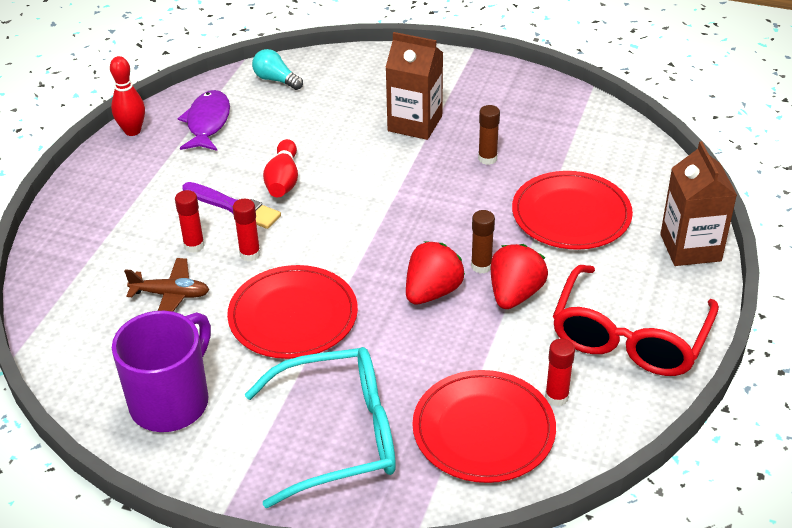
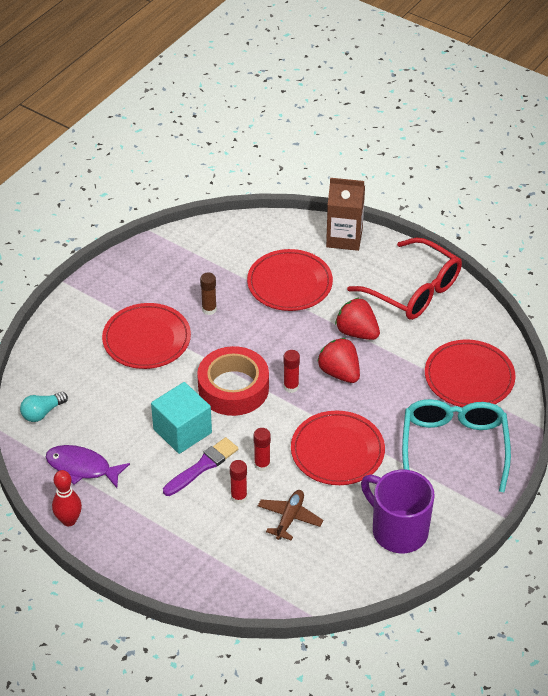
camera: 75 degrees left, 5 degrees up
red bowling pin [263,139,298,197] -> turquoise cube [151,382,212,454]
brown carton [385,32,443,140] -> red plate [102,303,191,369]
brown glue stick [471,210,495,274] -> none
red glue stick [545,339,575,406] -> red glue stick moved to [283,350,300,393]
none -> red tape [197,346,269,416]

